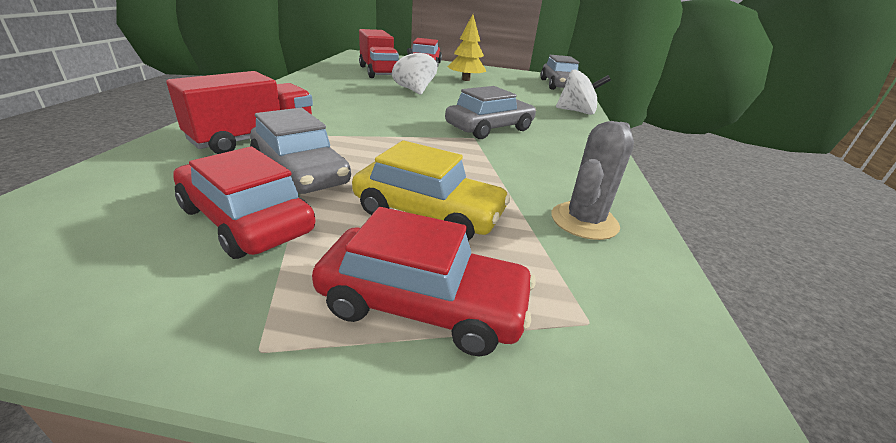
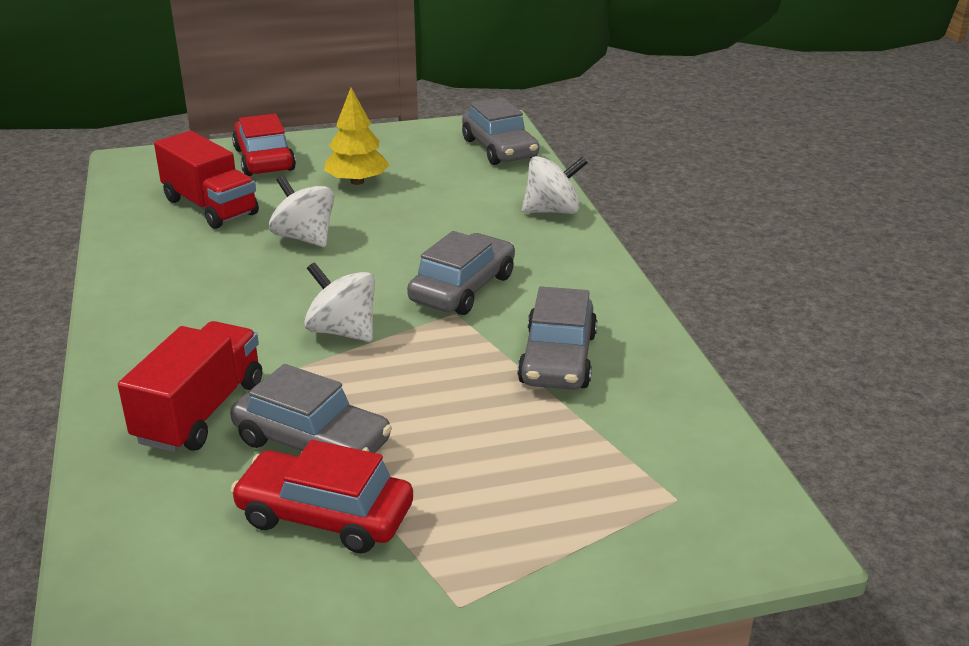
camera: 20 degrees left, 0 degrees up
red car [312,207,536,356] -> none
yellow car [352,140,511,241] -> none
grey cactus [551,121,634,240] -> none
none -> white spinning top [304,262,375,342]
none -> grey car [517,286,597,390]

